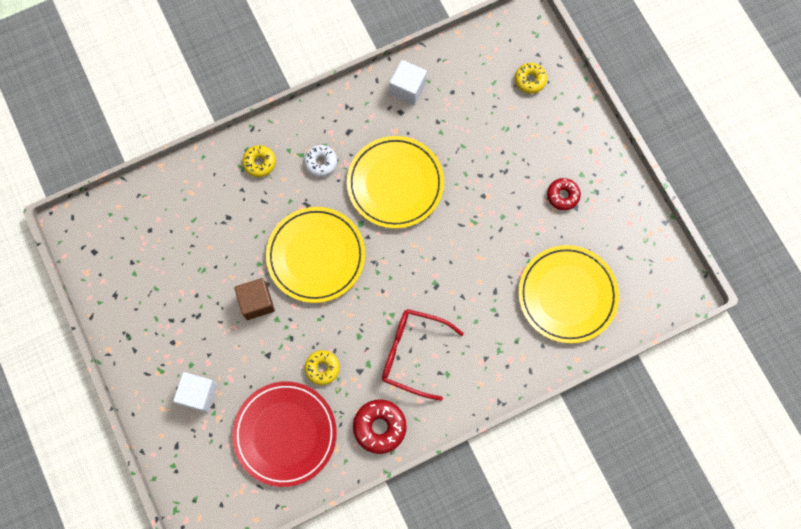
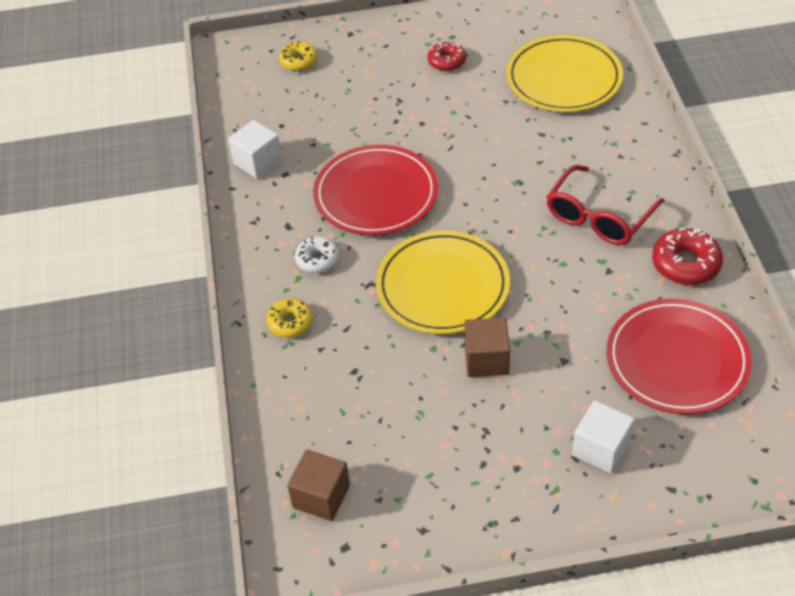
camera: 70 degrees left, 25 degrees down
yellow donut [305,350,340,385] -> none
yellow plate [347,136,444,229] -> red plate [313,145,438,235]
none -> brown cube [287,450,350,521]

